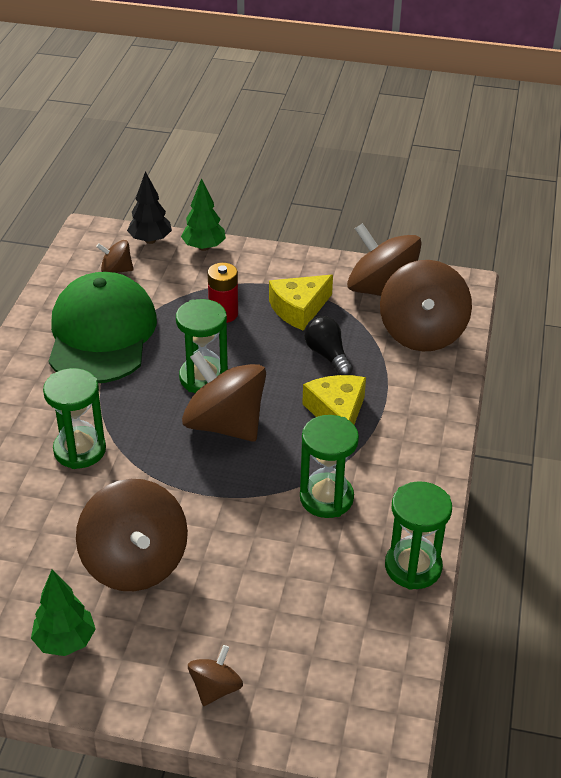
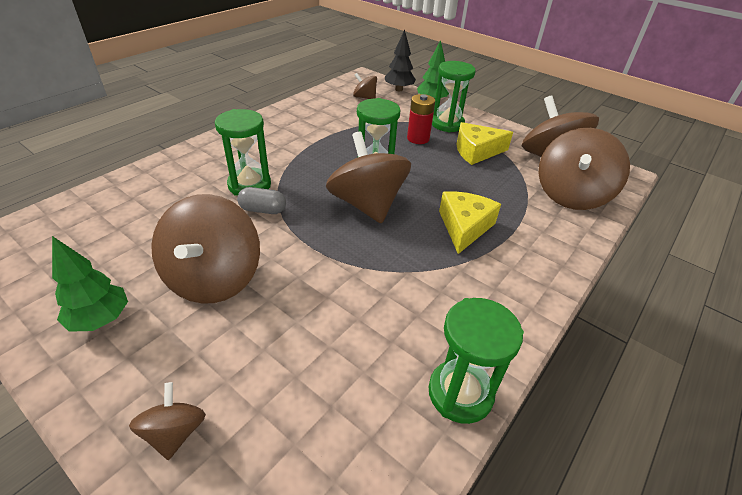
camera: 25 degrees right, 0 degrees up
green cap [49,272,157,383] -> none
brown spinning top [188,645,243,706] -> brown spinning top turned 60 degrees counterclockwise [129,382,206,460]
green hourglass [300,415,359,518] -> green hourglass moved to [432,61,476,133]
black light bulb [304,316,353,375] -> none
none -> grey capsule [237,187,286,214]

